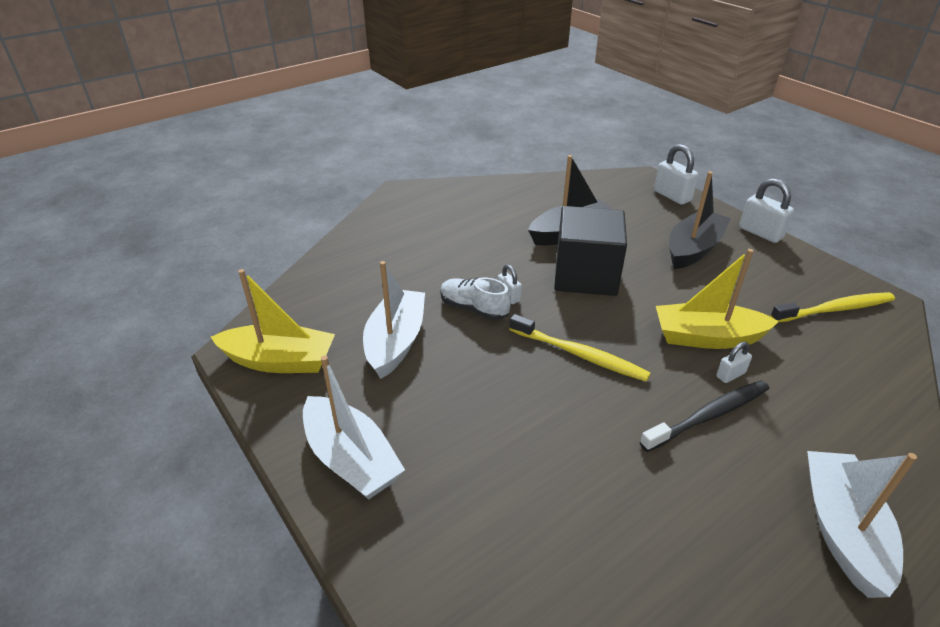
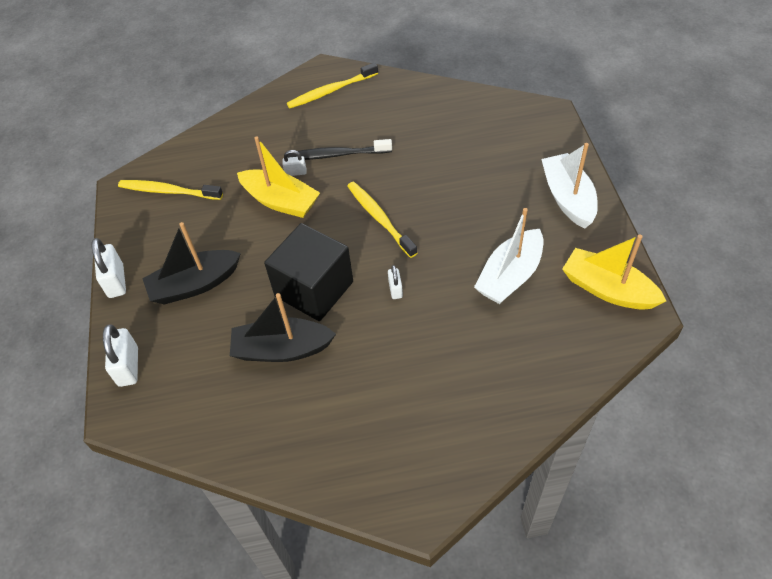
camera: 150 degrees left, 15 degrees up
white shoe [440,277,511,320] -> none
white boat [807,451,917,598] -> yellow toothbrush [287,62,378,108]

